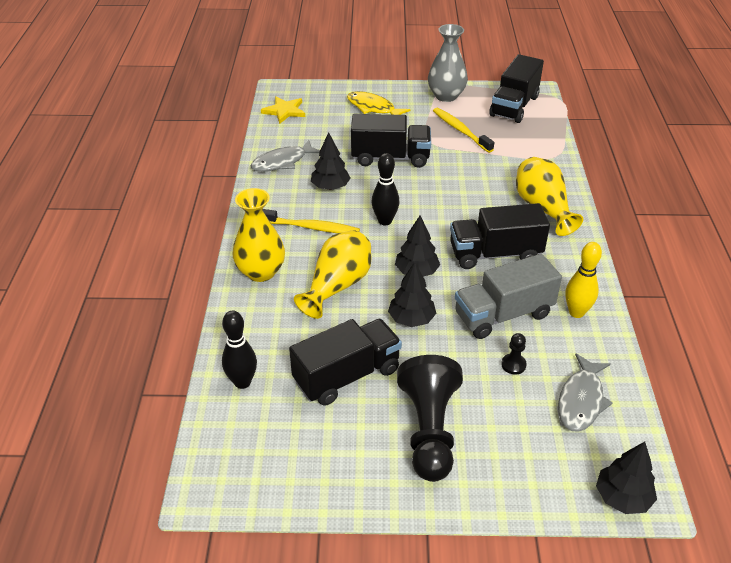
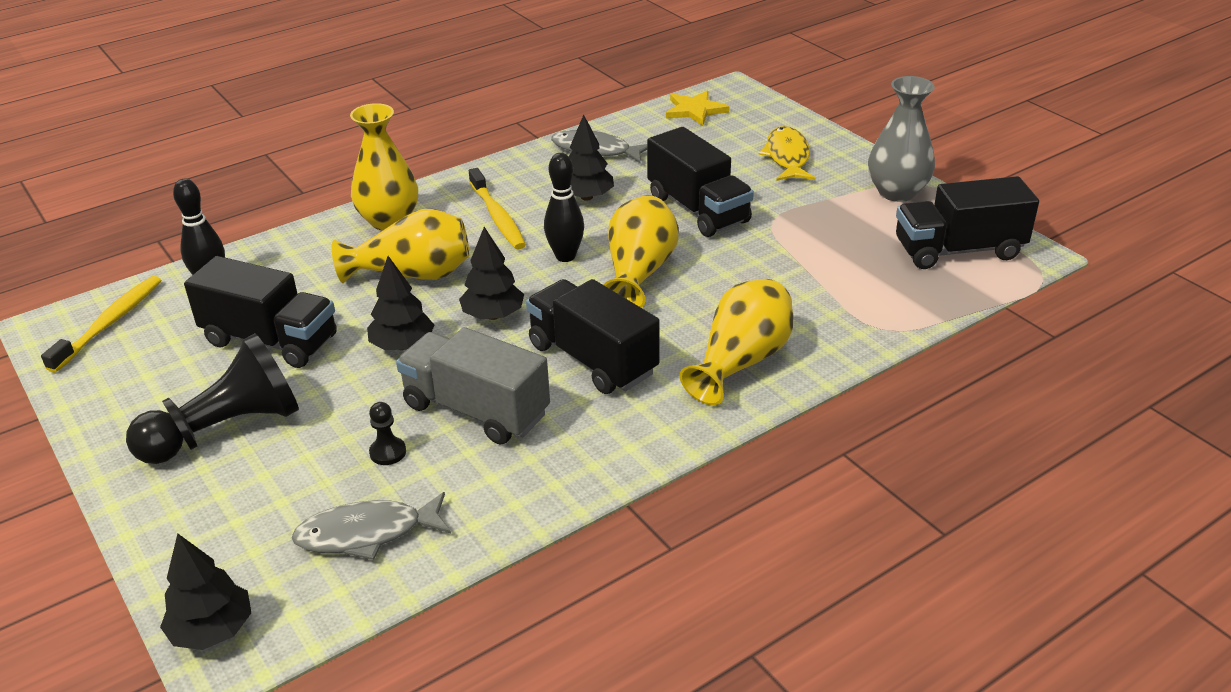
camera: 55 degrees right, 5 degrees down
yellow toothbrush [433,108,494,153] -> yellow toothbrush moved to [41,276,161,373]
yellow bowling pin [565,242,602,318] -> none
none -> yellow vase [603,195,679,308]

